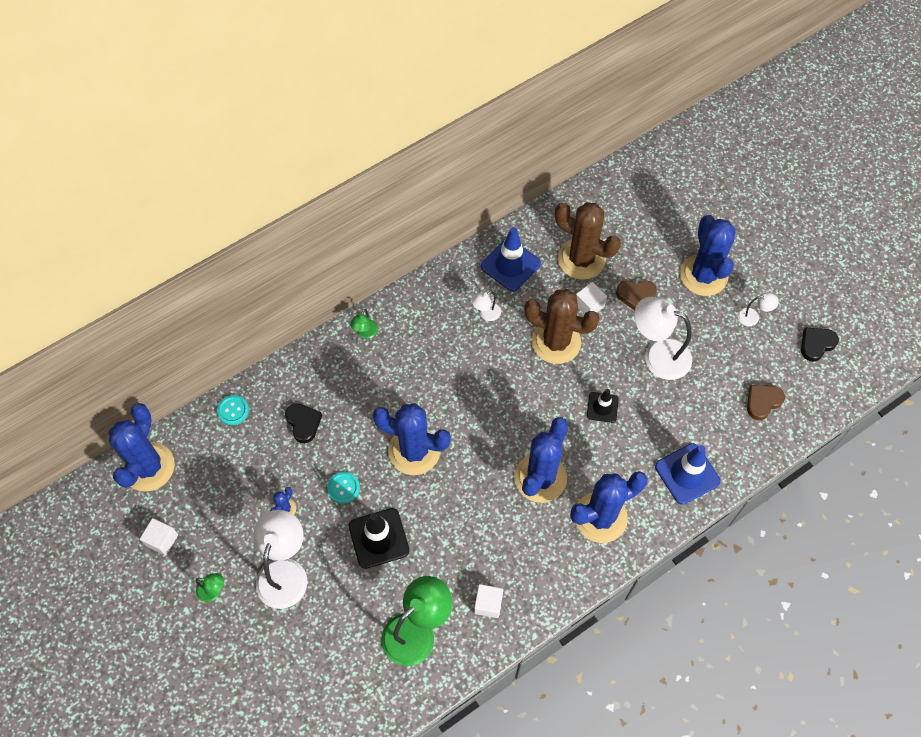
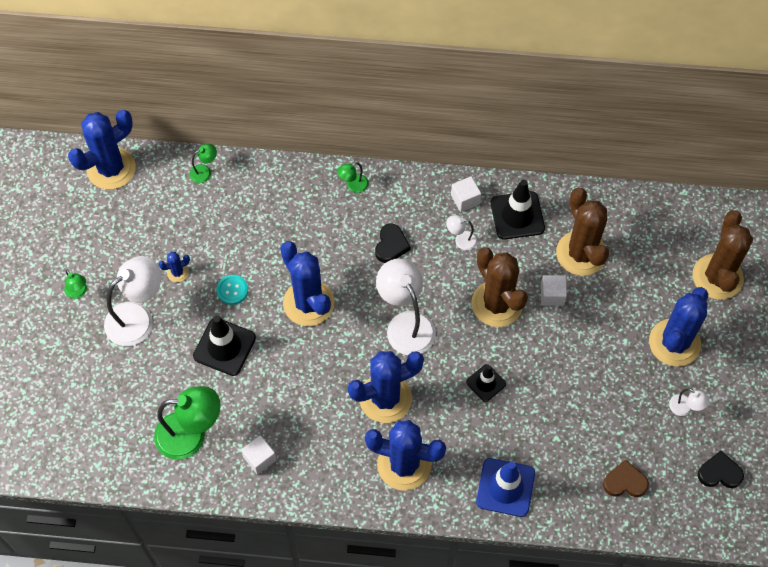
camera: 40 degrees right, 0 degrees up
white cube [140,518,178,555] -> white cube moved to [451,176,481,212]
turquoise button [217,395,249,425] -> green lamp [189,144,217,183]
black heart [285,403,322,443] -> black heart moved to [375,223,411,263]
blue traffic cone [481,227,541,292] -> black traffic cone [491,180,545,240]
brown heart [616,280,657,310] -> none
white lamp [634,297,692,380] -> white lamp moved to [376,258,436,355]
none -> brown cactus [692,210,753,300]

